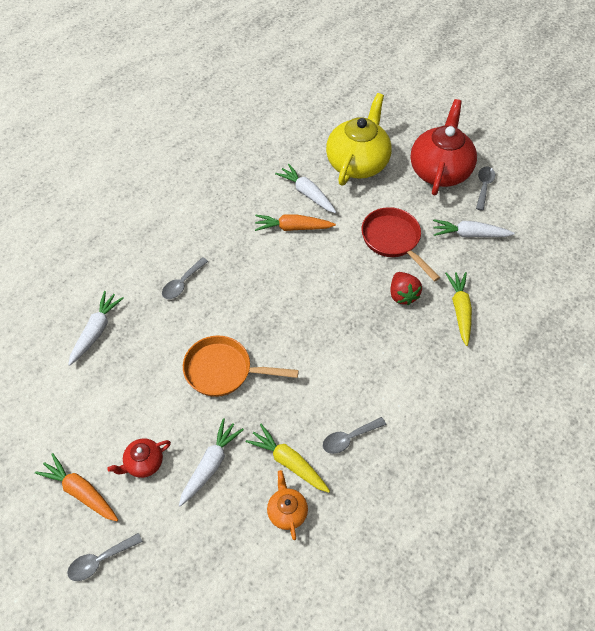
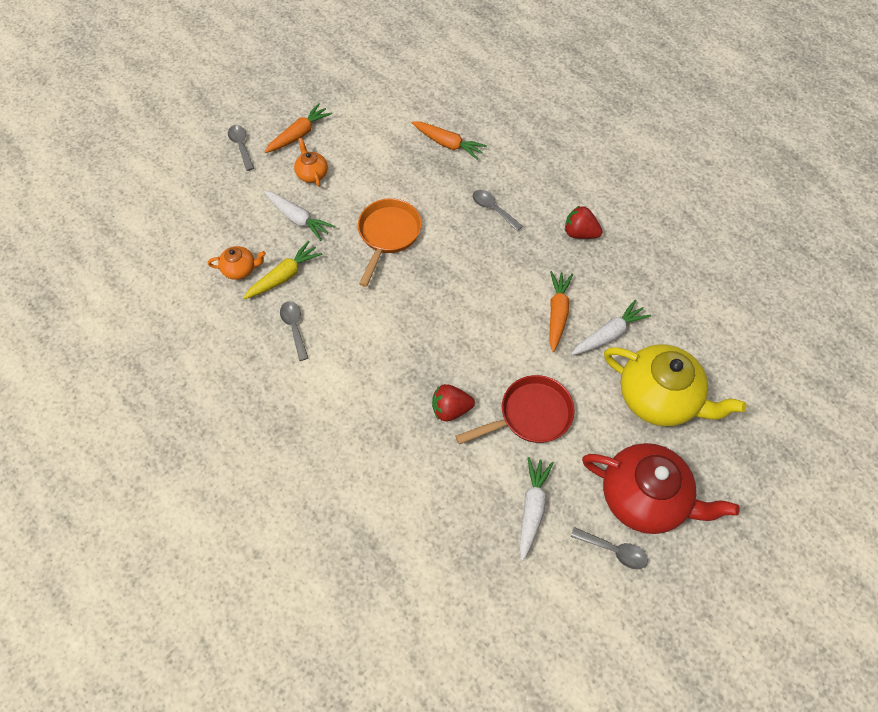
camera: 100 degrees right, 5 degrees up
white carrot [68,291,124,366] -> orange carrot [412,121,487,160]
red teapot [107,438,171,478] -> orange teapot [294,138,328,187]
yellow carrot [445,272,472,346] -> none
none -> red strawberry [565,206,602,239]

